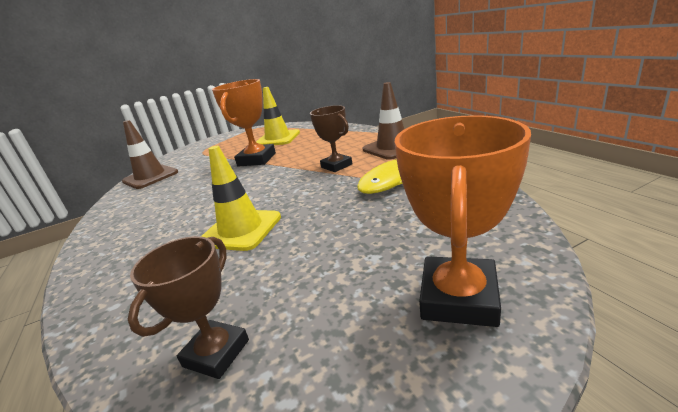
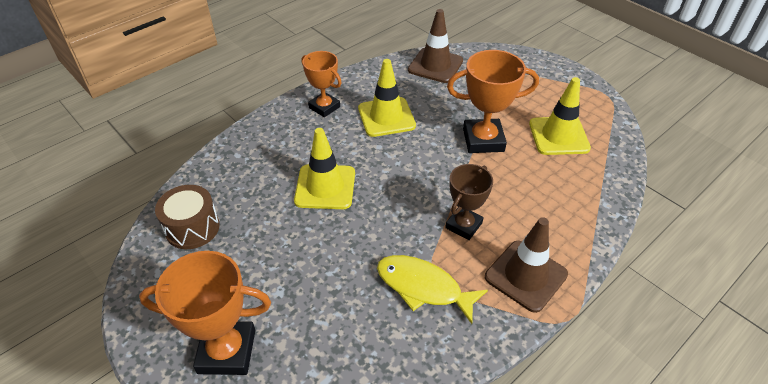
camera: 70 degrees right, 20 degrees up
brown trophy [128,236,249,379] -> brown drum [155,185,220,249]
none -> orange trophy [302,51,342,117]
none -> yellow traffic cone [358,59,416,137]

